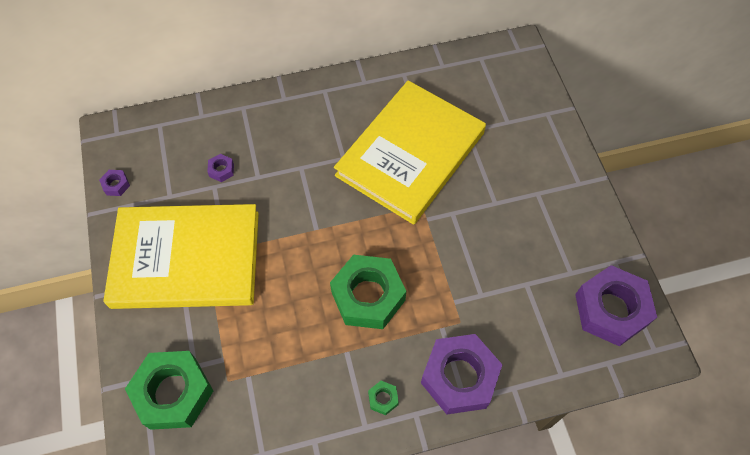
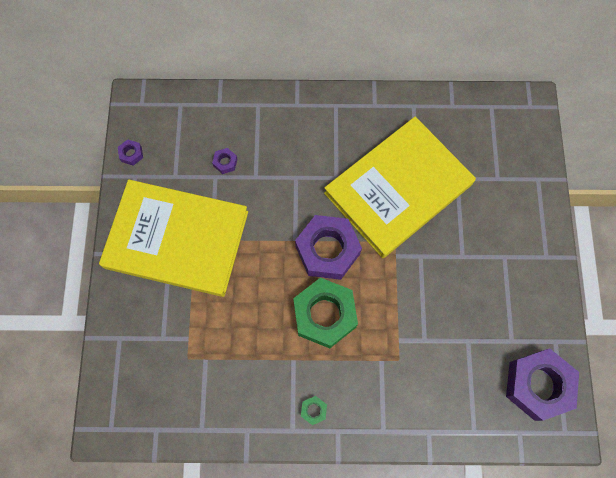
camera: 15 degrees right, 10 degrees up
green nut [125,351,213,430] -> none
purple nut [421,334,502,414] -> purple nut moved to [295,215,362,280]

